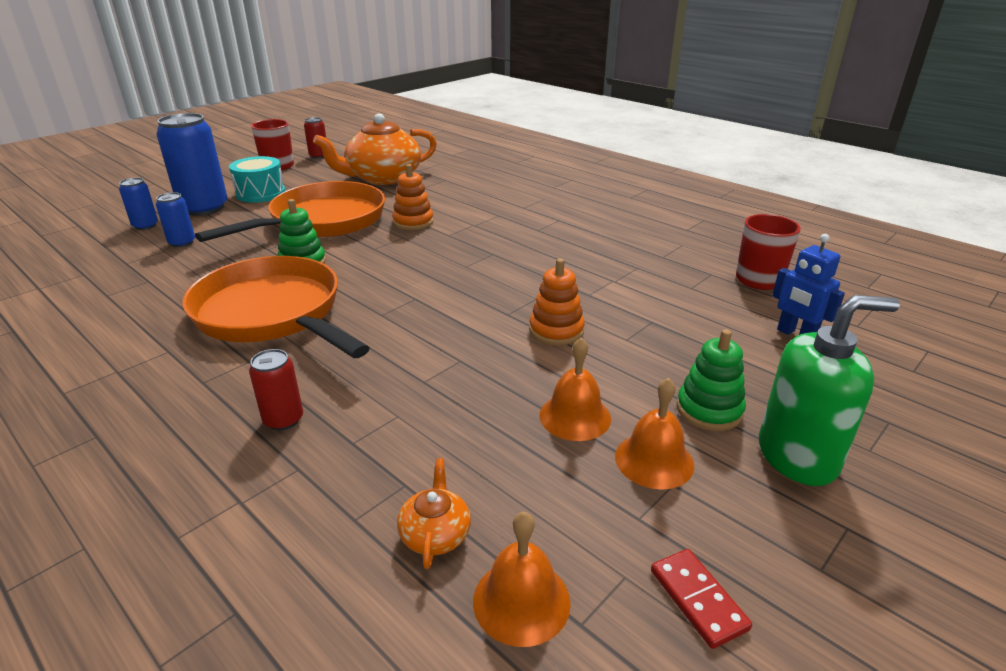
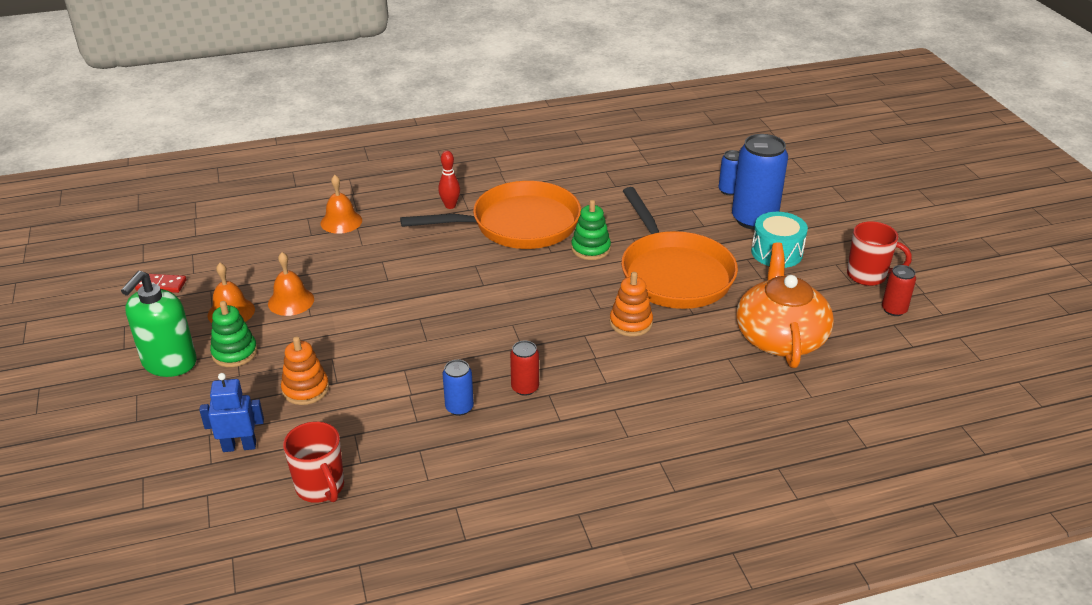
camera: 120 degrees right, 5 degrees up
blue can [156,192,195,247] -> blue can moved to [443,360,474,416]
red can [249,349,303,431] -> red can moved to [510,341,539,396]
orange teapot [397,458,471,569] -> none
orange bell [473,512,571,647] -> orange bell moved to [321,175,362,234]
orange stacking toy [529,259,585,346] -> orange stacking toy moved to [281,336,329,405]
none -> red bowling pin [438,151,460,209]

